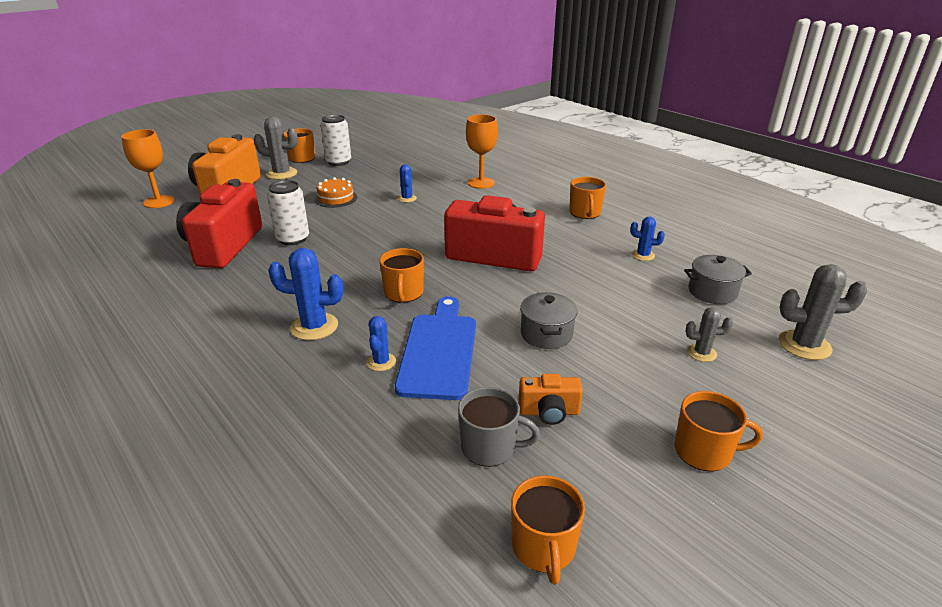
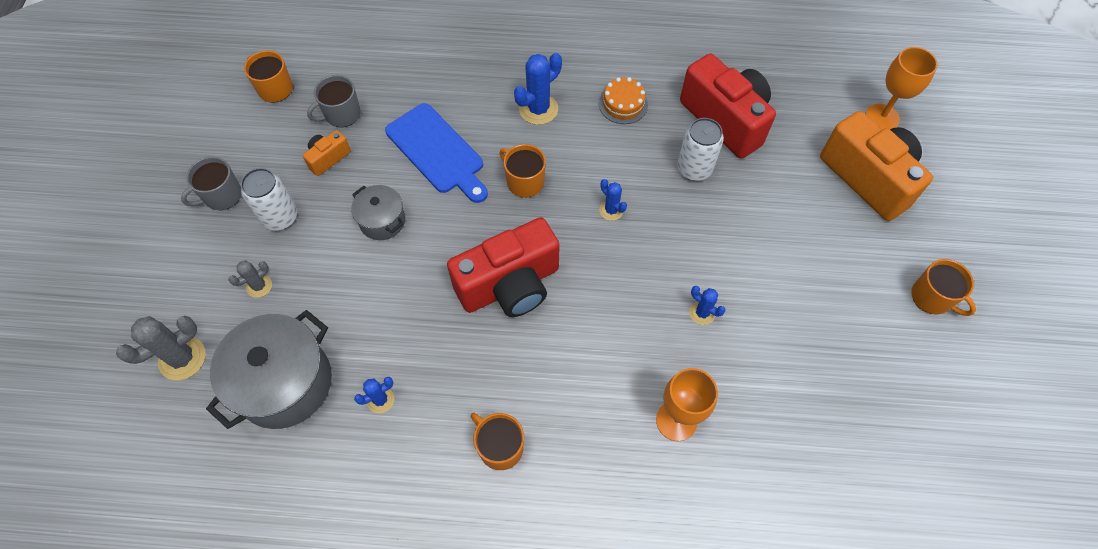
camera: 135 degrees right, 30 degrees up
grey cactus [254,117,298,180] -> none
orange cake [315,177,357,208] -> orange cake moved to [599,77,648,124]
white can [321,115,351,166] -> white can moved to [241,168,297,231]
blue cactus [367,316,396,371] -> blue cactus moved to [599,179,627,221]
orange mug [675,391,763,471] -> grey mug [181,157,241,210]
grey pot [684,255,752,304] -> grey pot [206,310,332,429], size x1.86

